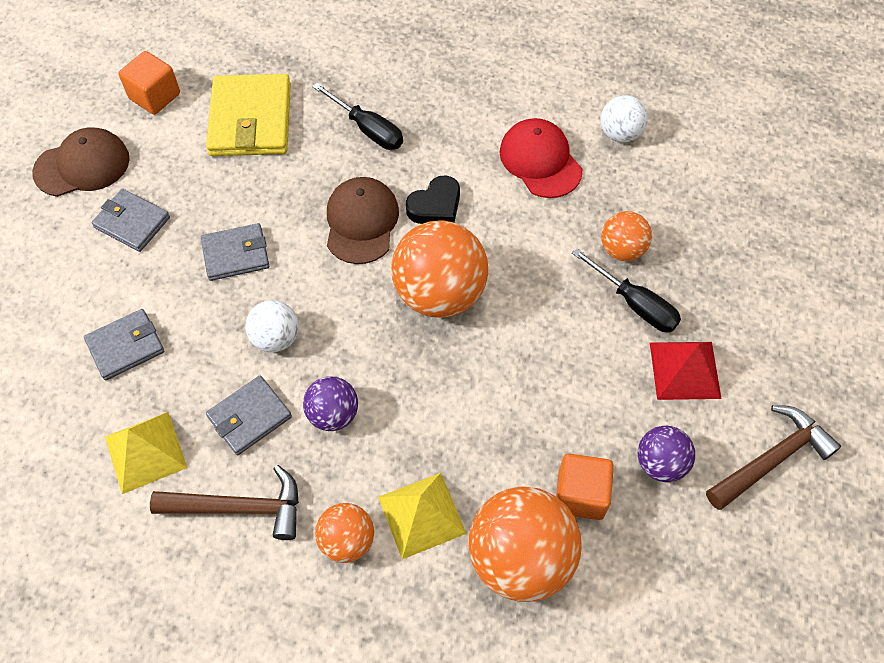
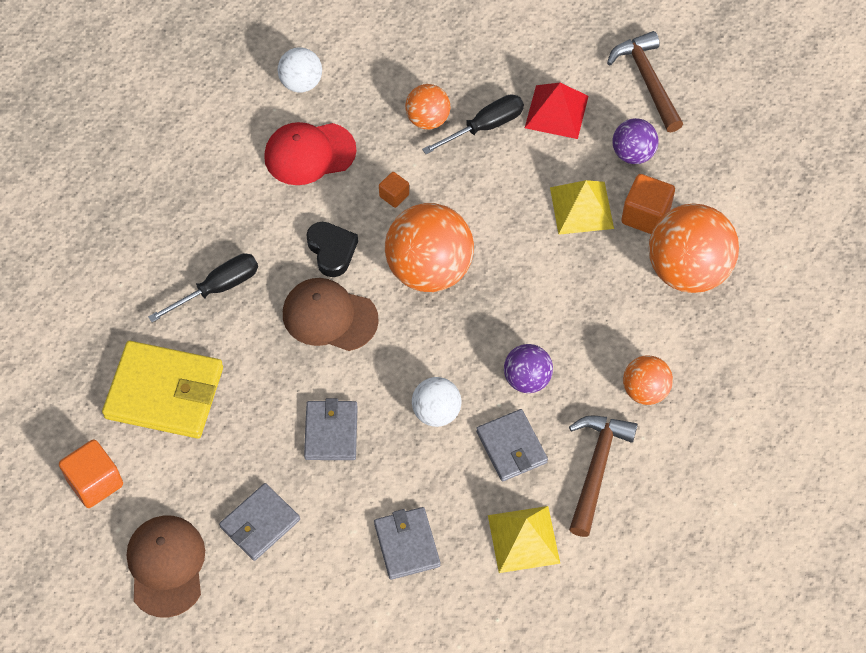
camera: 75 degrees left, 0 degrees up
yellow pyramid [378,473,467,559] -> yellow pyramid moved to [550,180,614,235]
none -> orange cube [379,172,409,208]

